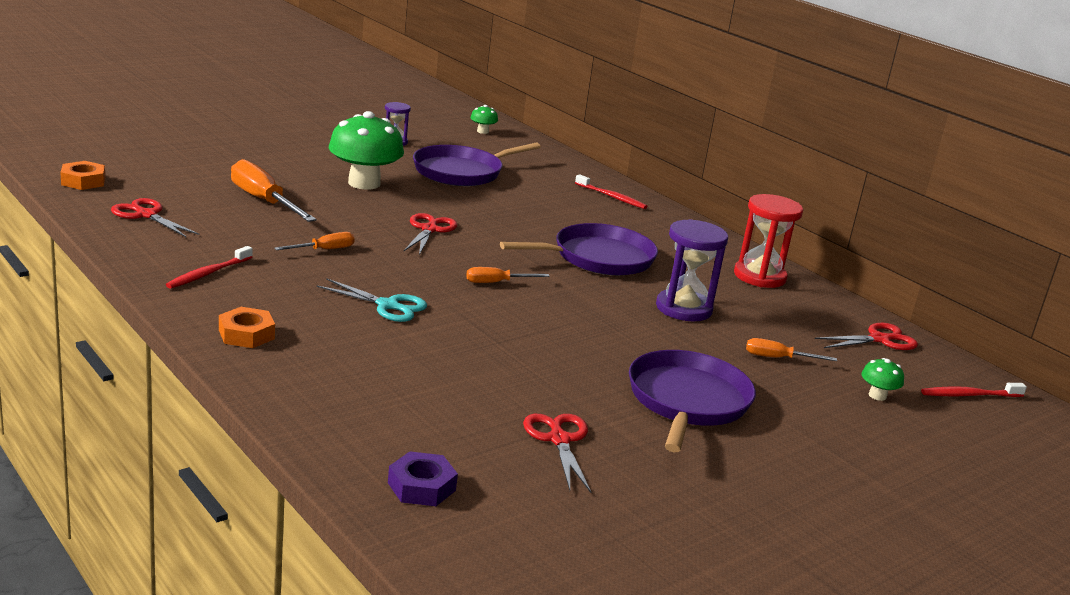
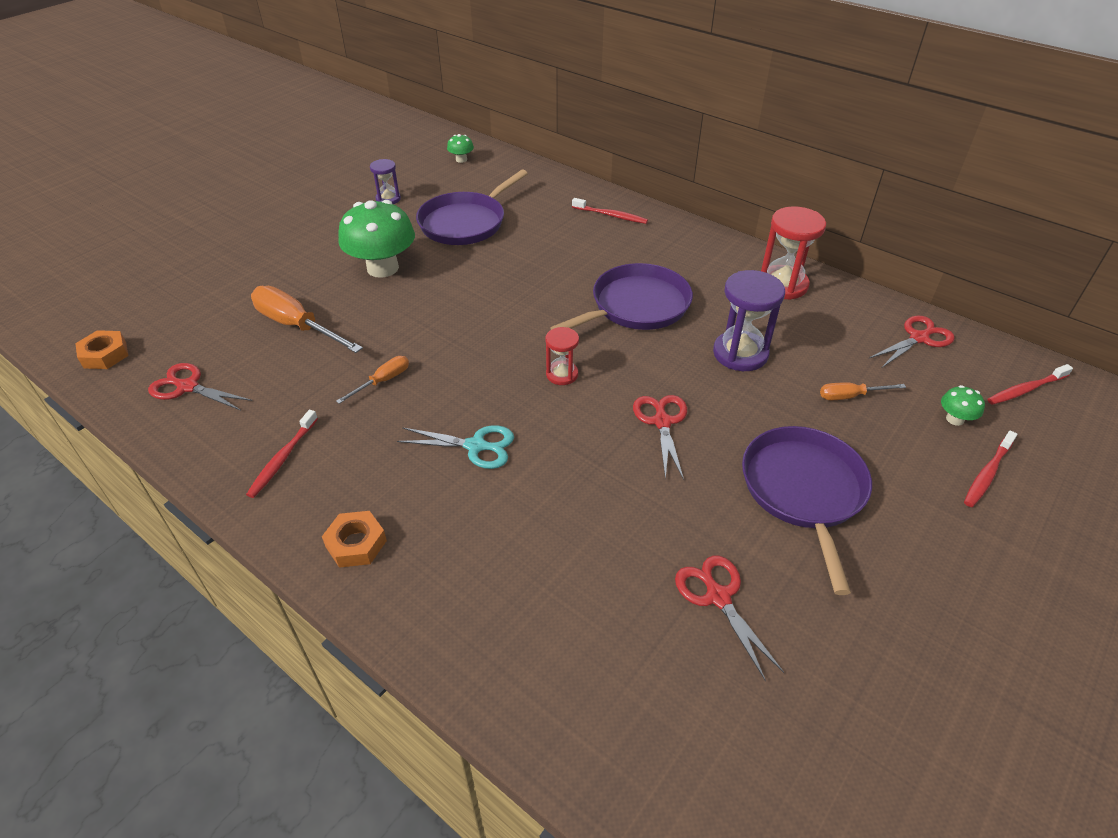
camera: 10 degrees left, 20 degrees up
purple nut [388,451,458,506] -> none
red scissors [404,213,457,255] -> red scissors moved to [633,395,687,480]
orange screwdriver [466,267,550,283] -> red hourglass [545,327,579,385]
none -> red toothbrush [964,430,1017,507]

